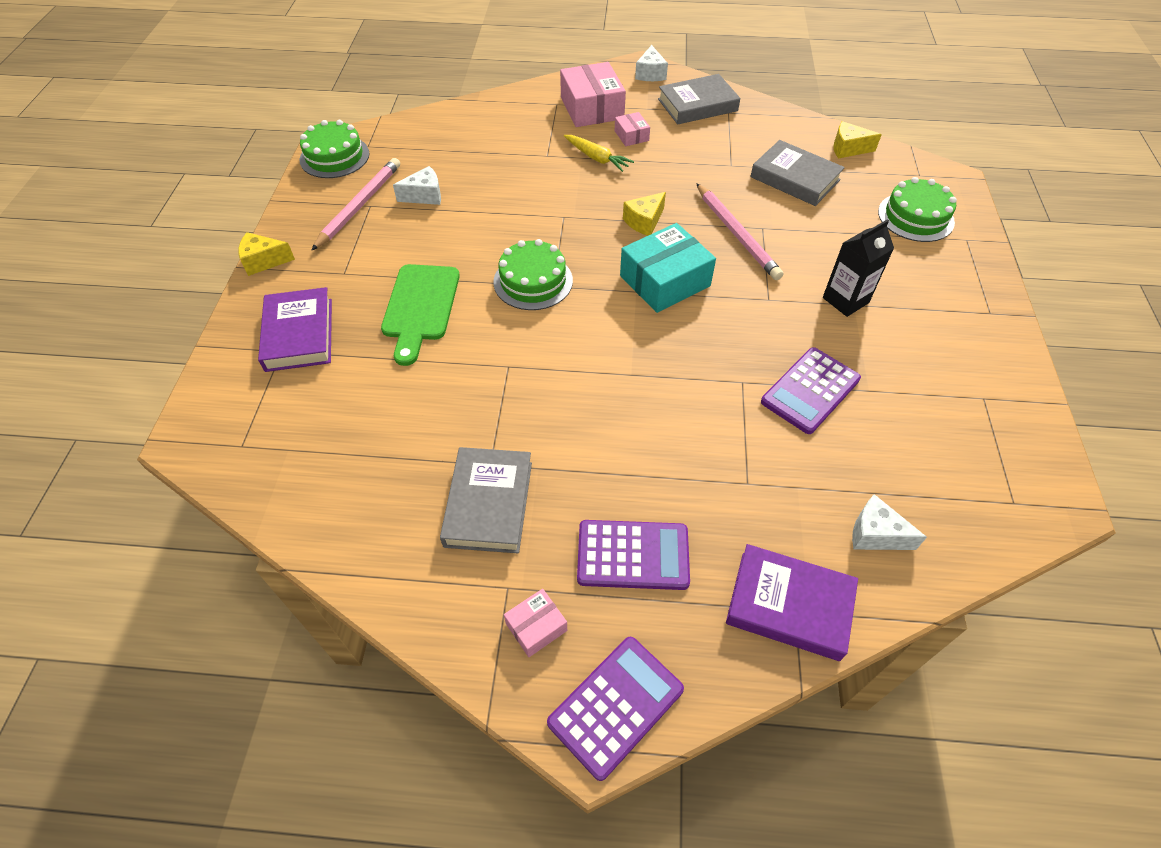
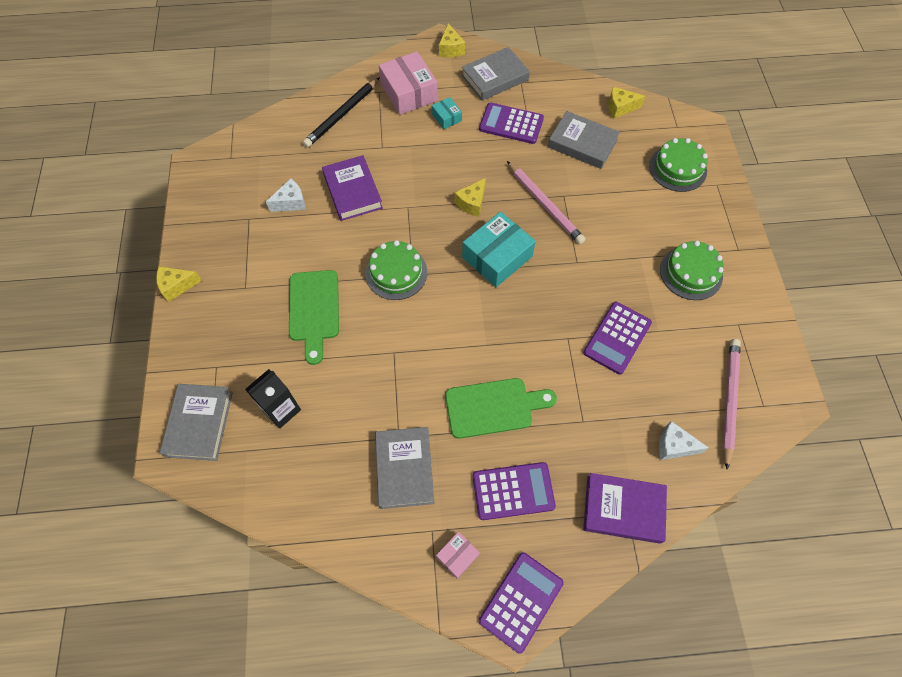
camera: 10 degrees left, 10 degrees up
purple book [258,287,332,372] -> purple book moved to [322,155,383,221]
green cake [300,120,369,178] -> green cake moved to [660,240,724,300]
pink pencil [311,158,400,251] -> pink pencil moved to [722,339,741,470]
yellow carrot [564,135,634,172] -> none
pink box [615,112,650,146] -> turquoise box [432,97,462,129]
white cheese [635,45,668,81] -> yellow cheese [439,23,465,57]
black carton [823,219,894,317] -> black carton moved to [245,369,301,429]
none -> grey book [160,384,233,461]
none -> black pencil [303,77,380,148]
none -> green cutting board [445,378,557,439]
none -> purple calculator [479,102,544,144]

